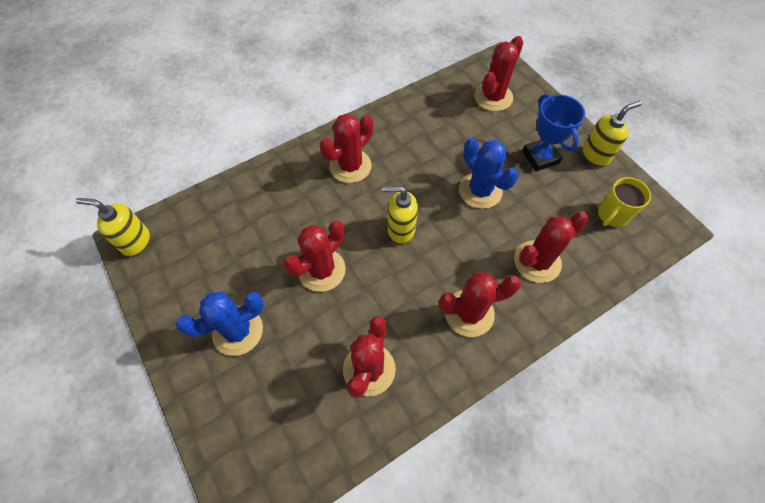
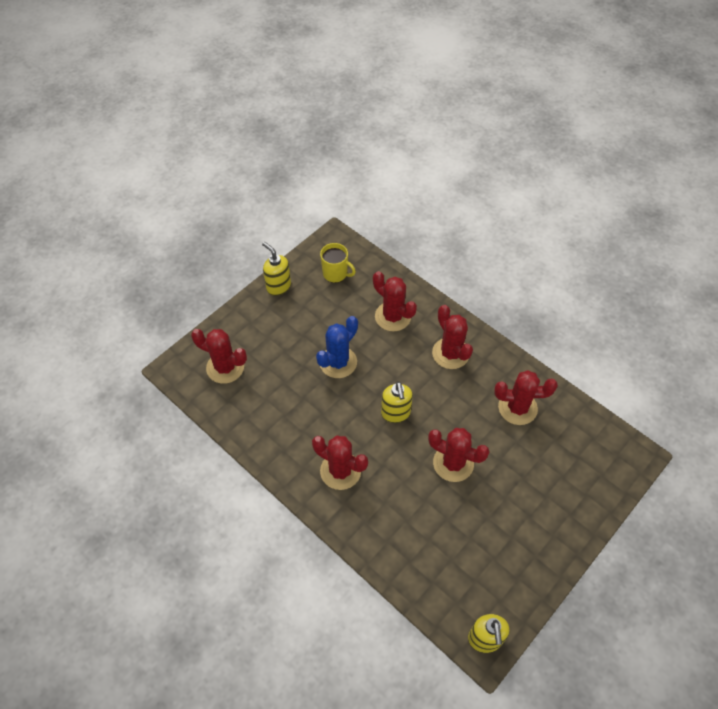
camera: 105 degrees left, 5 degrees down
blue cactus [175,292,264,356] -> none
blue trophy [522,94,585,171] -> none

